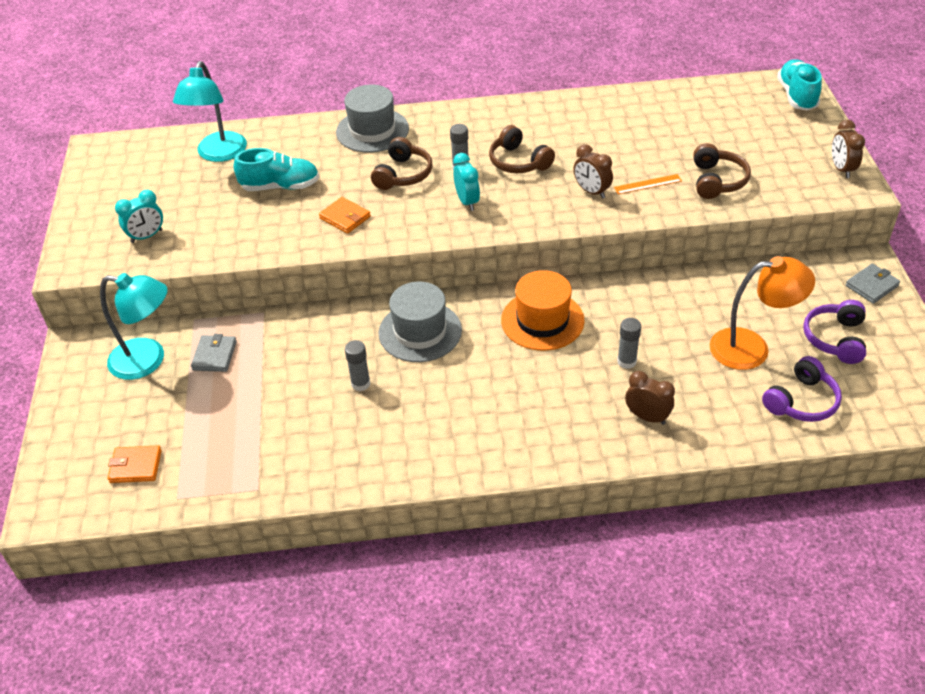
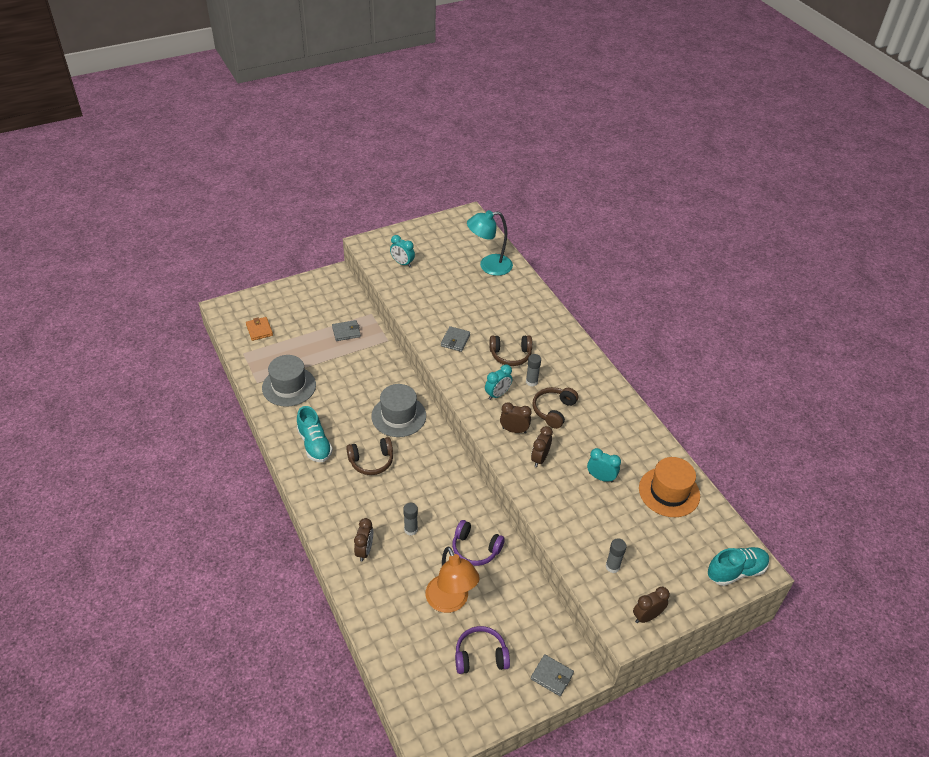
camera: 65 degrees right, 0 degrees up
turquoise lamp [100,273,168,380] -> none
turquoise shoe [234,148,319,191] -> turquoise shoe moved to [297,406,333,462]
orange wallet [319,197,371,234] -> grey wallet [441,326,470,352]
grey hat [336,85,409,153] -> grey hat moved to [262,355,316,407]
grey glue stick [345,340,370,391] -> grey glue stick moved to [605,538,627,573]
orange hat [501,270,585,351] -> orange hat moved to [639,457,700,517]
orange ruler [614,174,682,194] -> none
brown headphones [693,143,751,199] -> brown headphones moved to [346,437,393,475]
purple headphones [762,356,842,422] -> purple headphones moved to [452,520,505,566]
none -> brown clock [500,402,532,433]
none -> turquoise clock [587,448,621,483]

